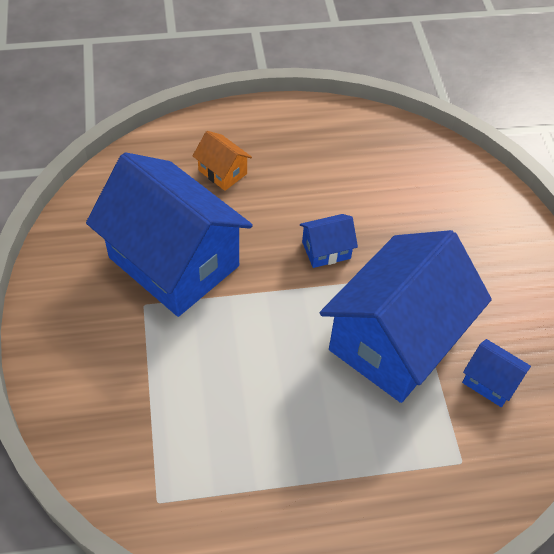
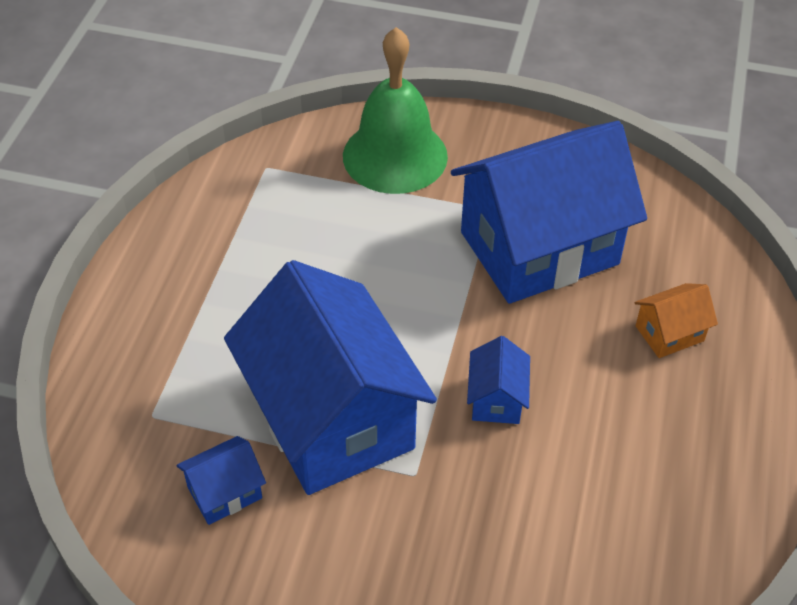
camera: 115 degrees right, 5 degrees down
none -> green bell [343,27,448,194]

